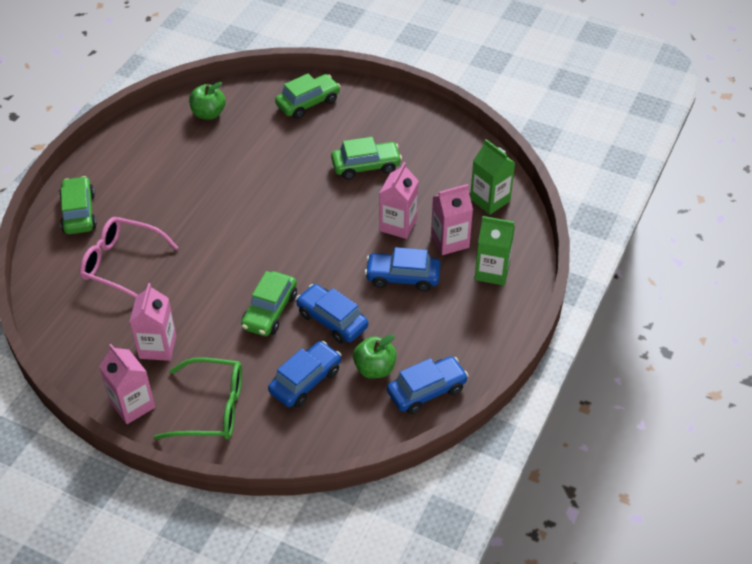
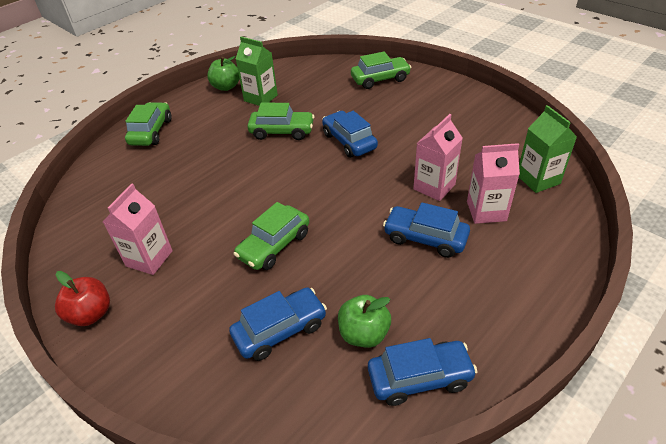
camera: 20 degrees right, 5 degrees down
pink glasses [80,217,179,298] -> none
pink carton [99,344,155,424] -> red apple [55,271,110,326]
green glasses [154,357,242,440] -> none
green apple [189,82,226,120] -> green apple moved to [207,56,240,91]
blue car [296,284,368,344] -> blue car moved to [322,111,378,158]
green car [331,137,402,180] -> green car moved to [247,103,315,140]
green carton [475,216,515,286] -> green carton moved to [236,37,278,106]

